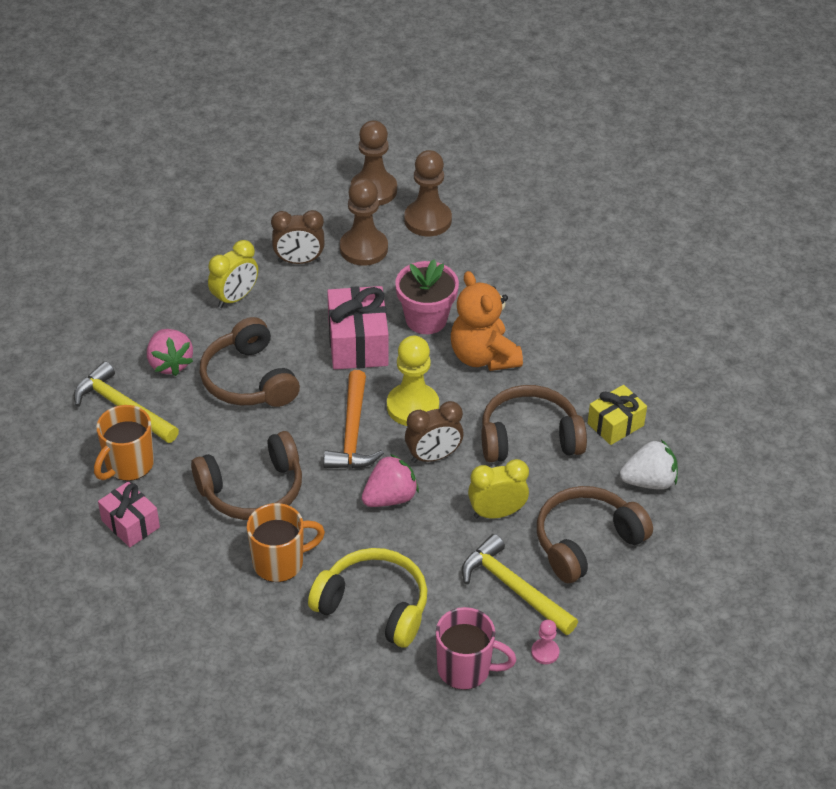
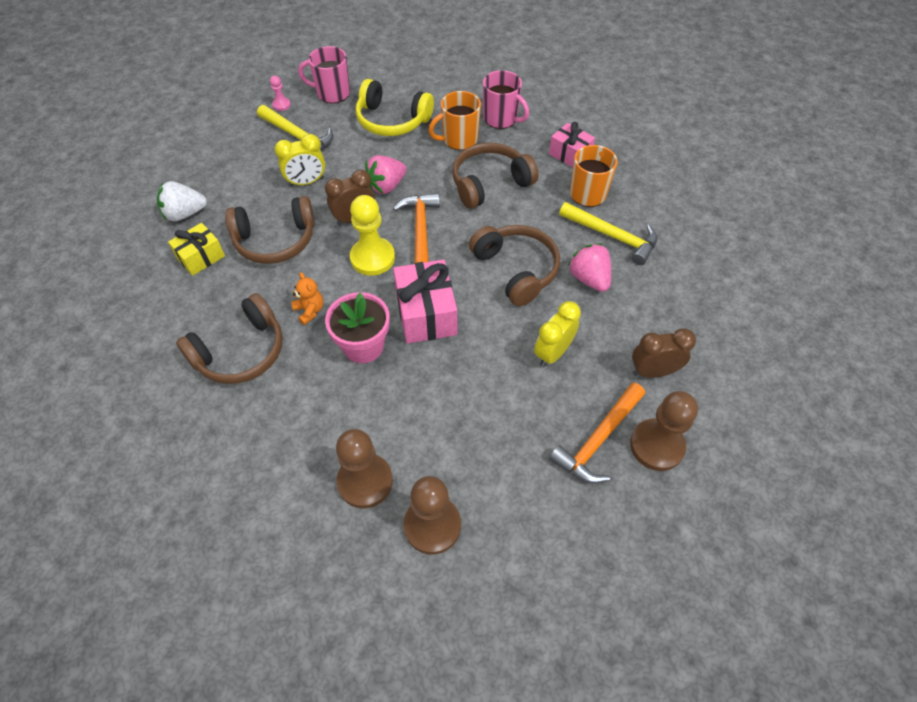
camera: 175 degrees right, 10 degrees up
brown clock [271,210,324,264] -> brown clock moved to [632,328,696,378]
brown pawn [340,178,388,266] -> brown pawn moved to [630,391,698,471]
orange teddy bear [451,271,523,371] -> orange teddy bear [291,272,323,325], size x0.50
brown headphones [537,486,653,583] -> brown headphones moved to [176,293,283,384]
none -> pink mug [483,70,529,129]
none -> orange hammer [549,382,645,484]

